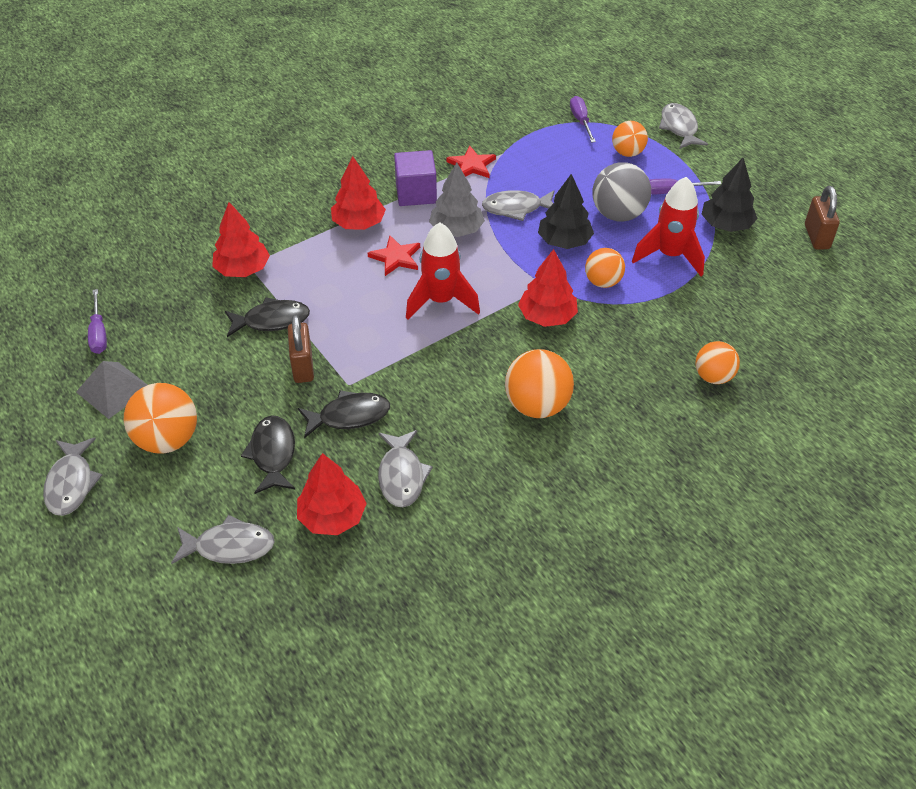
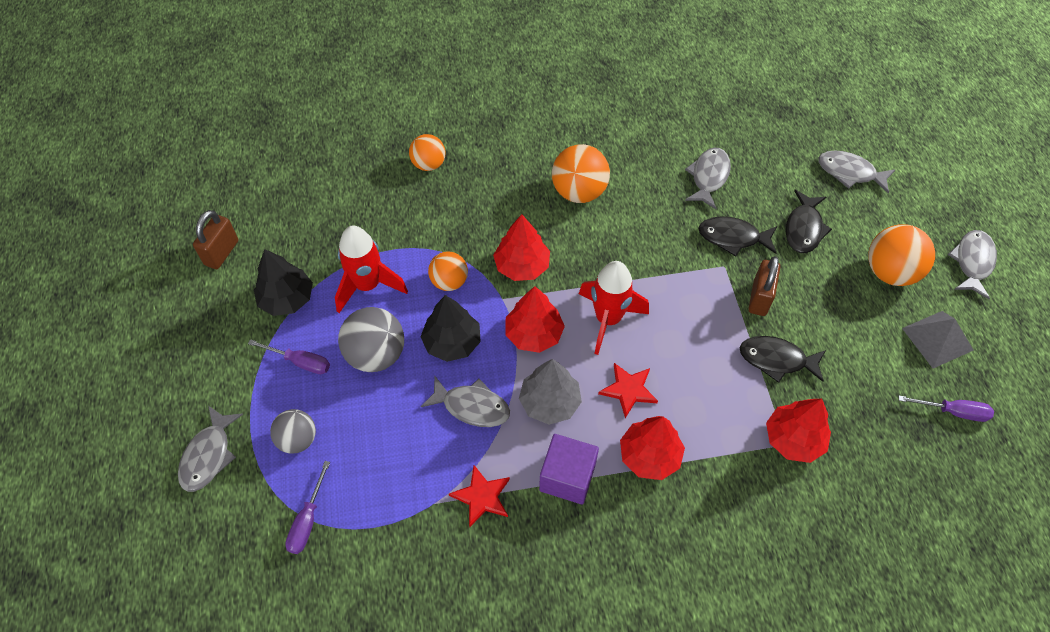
camera: 155 degrees left, 10 degrees up
purple screwdriver [88,289,107,354] -> purple screwdriver turned 90 degrees clockwise [899,396,994,422]
red tree [297,453,367,535] -> red tree moved to [505,286,565,353]
orange ball [612,121,648,157] -> grey ball [270,409,316,454]

